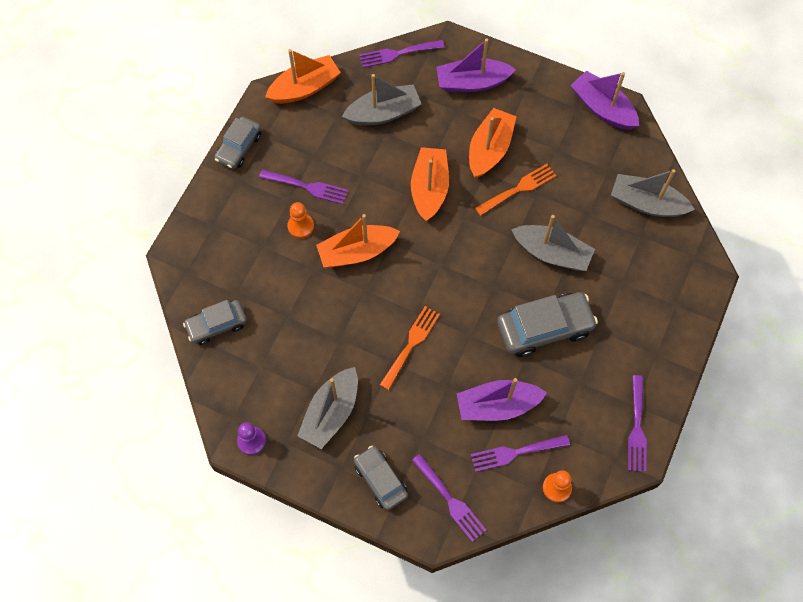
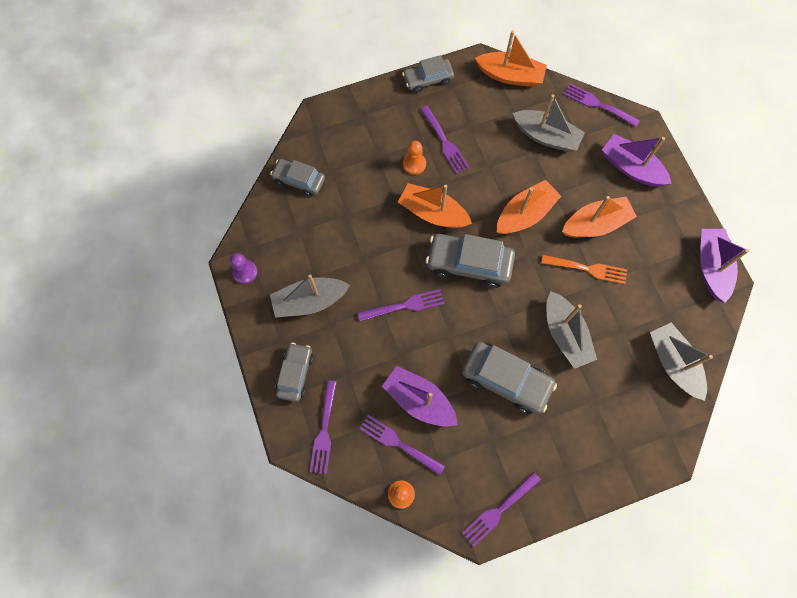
camera: 45 degrees right, 5 degrees up
orange fork [380,306,440,390] -> purple fork [358,289,445,321]
none -> grey car [426,234,515,288]

